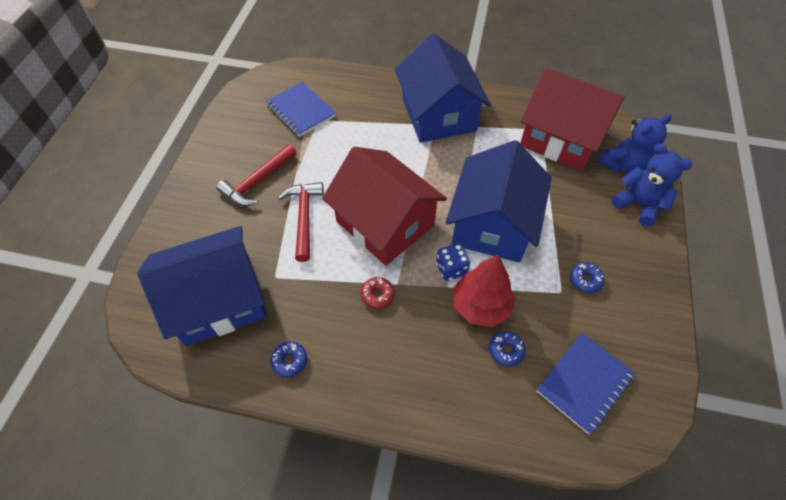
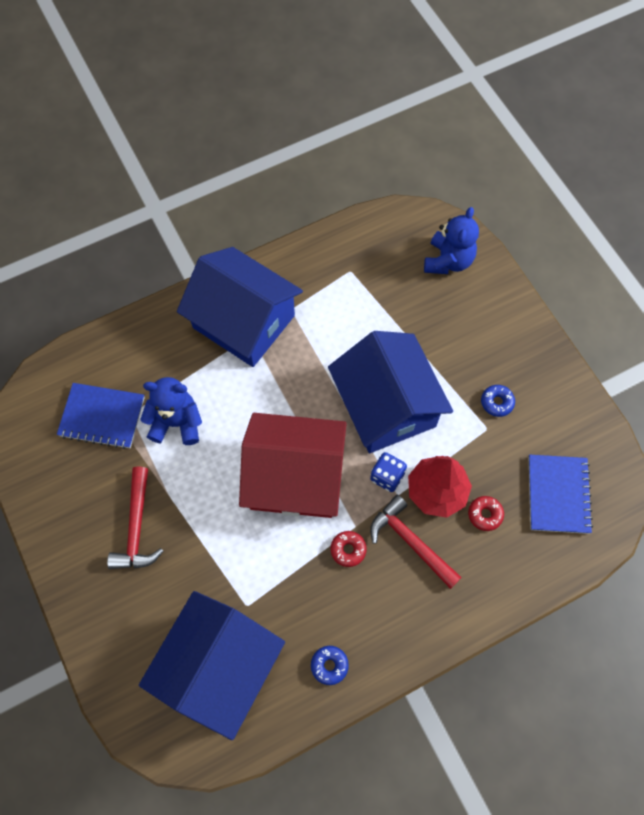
camera: 40 degrees left, 10 degrees up
red hammer [278,182,324,262] -> red hammer moved to [370,495,462,589]
blue donut [489,331,526,367] -> red donut [468,496,504,531]
red house [520,68,624,171] -> none
blue teddy bear [611,144,693,226] -> blue teddy bear moved to [140,377,202,445]

